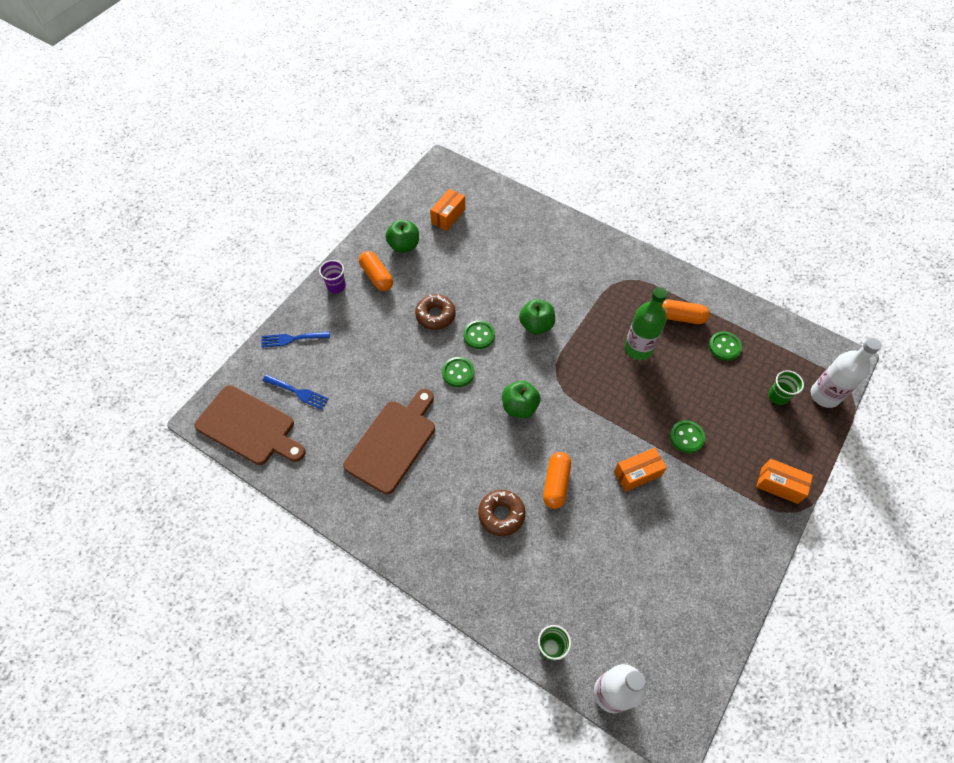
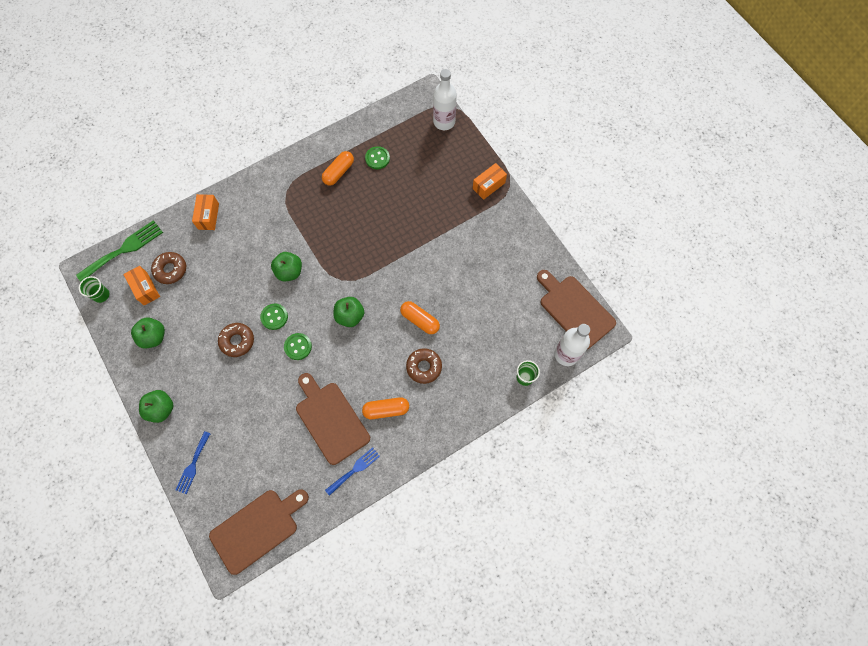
camera: 65 degrees left, 10 degrees up
blue fork [262,375,329,410] -> blue fork moved to [325,447,380,496]
purple cup [319,260,346,293] -> green apple [139,390,174,423]
orange capsule [359,251,393,291] -> orange capsule moved to [362,397,409,419]
orange box [614,448,667,492] -> orange box moved to [192,194,219,230]
green bottle [625,287,668,360] -> none
green button [670,420,705,453] -> none
green cup [768,370,804,405] -> green cup moved to [79,276,109,303]
none -> green fork [76,220,163,282]
none -> brown donut [151,252,186,284]
none -> brown cutting board [537,270,616,349]

